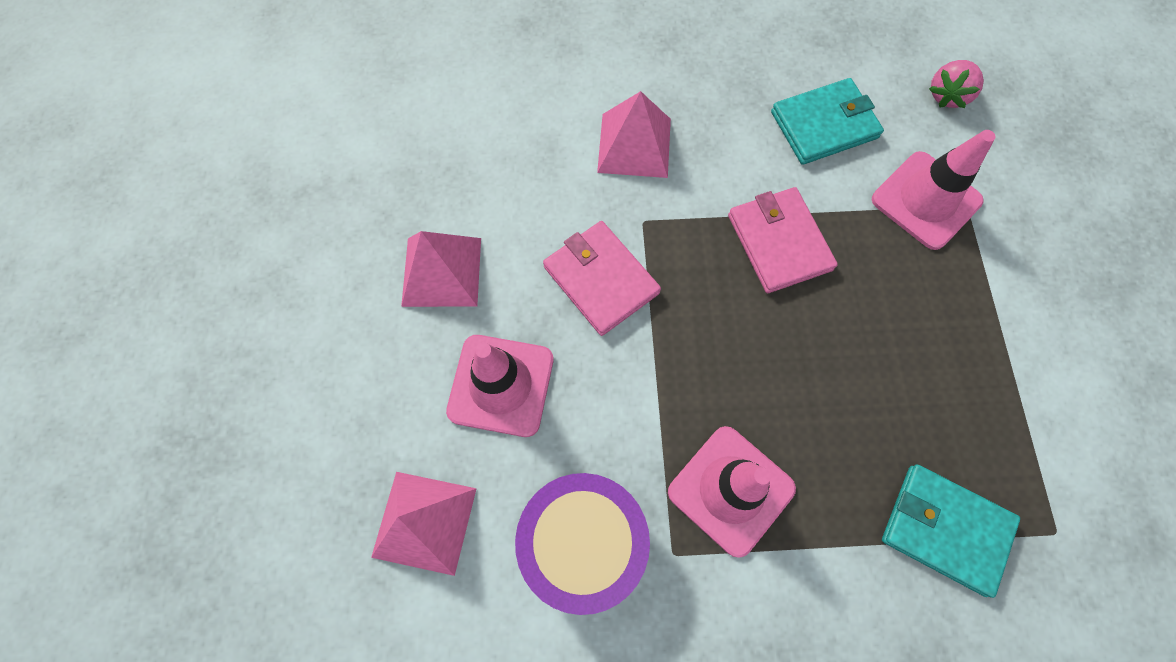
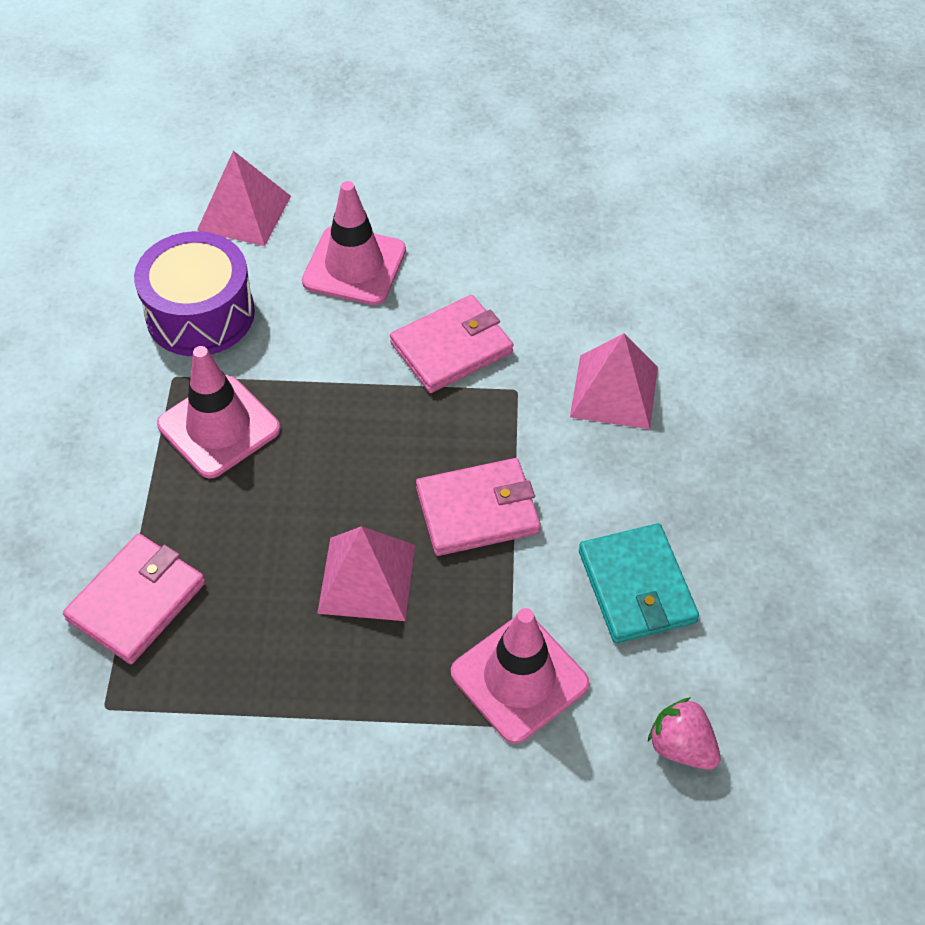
camera: 95 degrees right, 15 degrees down
pink pyramid [401,231,481,307] -> pink pyramid moved to [317,526,415,621]
turquoise wallet [882,464,1020,598] -> pink wallet [63,533,205,664]

